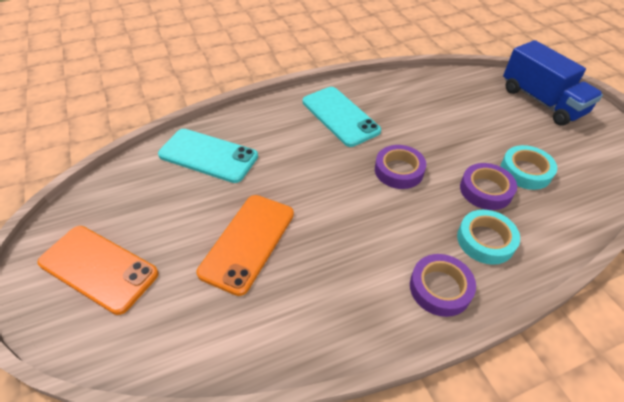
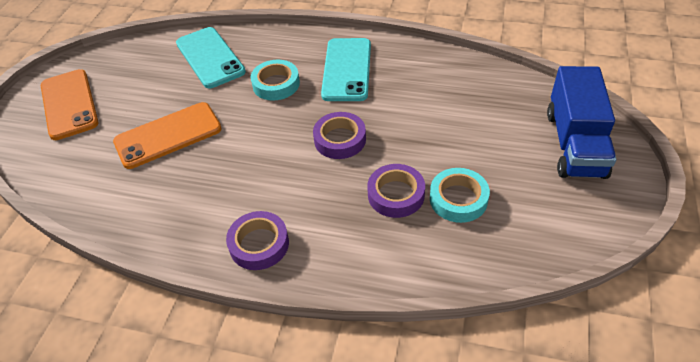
camera: 40 degrees right, 0 degrees up
turquoise tape [457,210,520,265] -> turquoise tape moved to [251,60,300,101]

